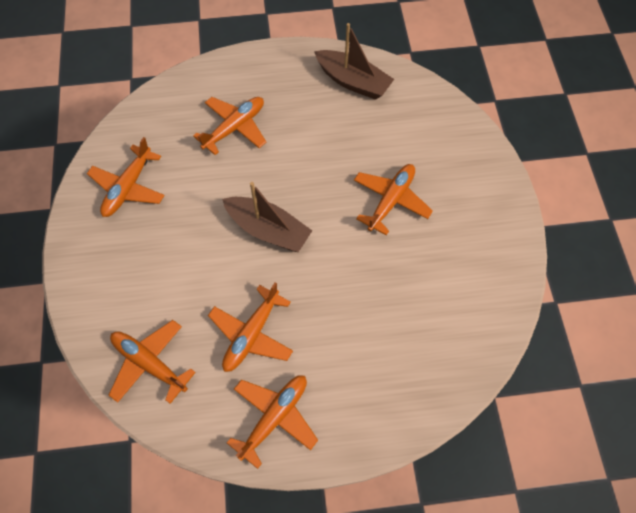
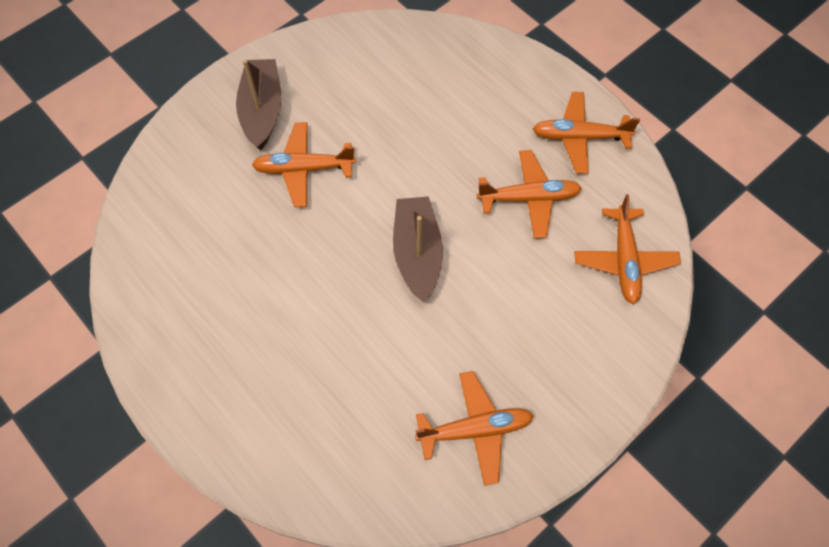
camera: 125 degrees left, 0 degrees up
orange plane [193,97,266,155] -> none
brown boat [314,23,394,100] -> brown boat moved to [236,59,282,150]

